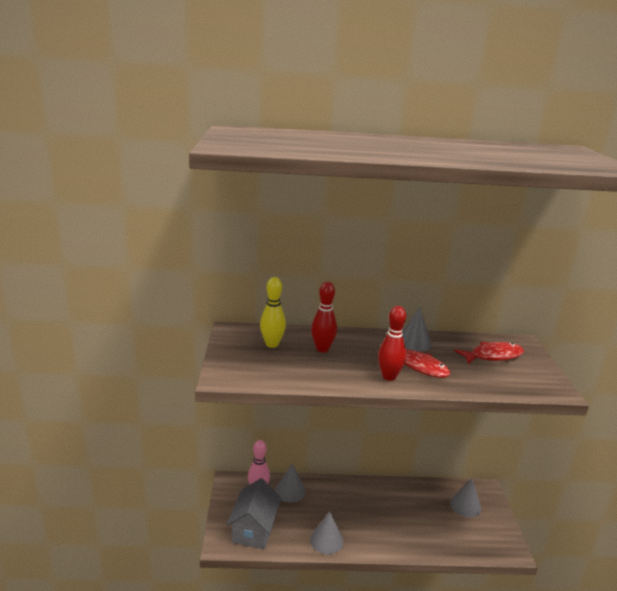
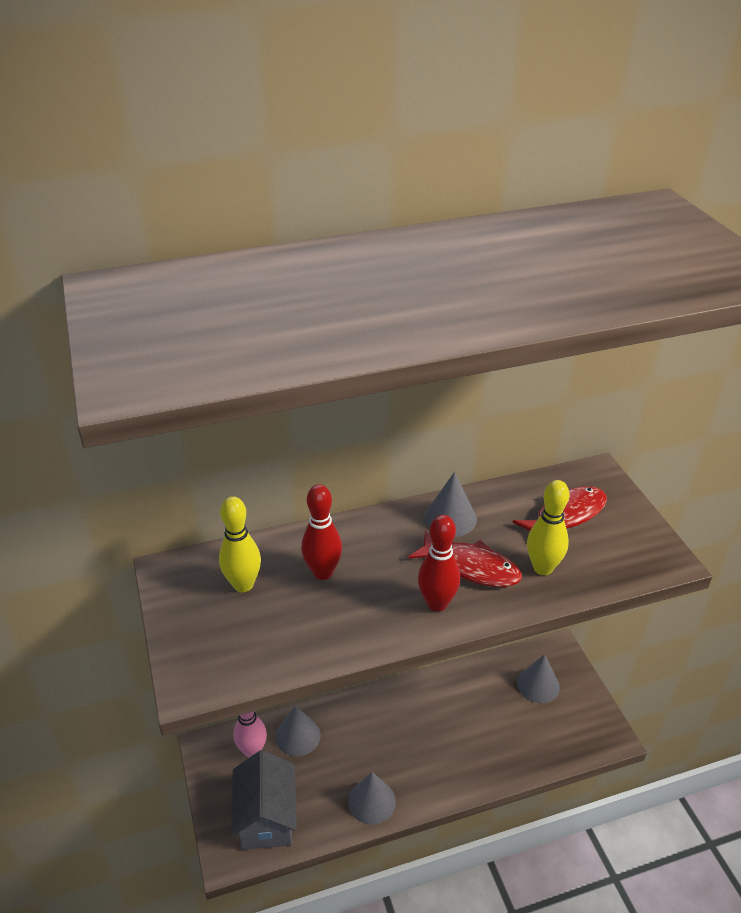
camera: 15 degrees left, 15 degrees up
none -> yellow bowling pin [527,480,569,575]

